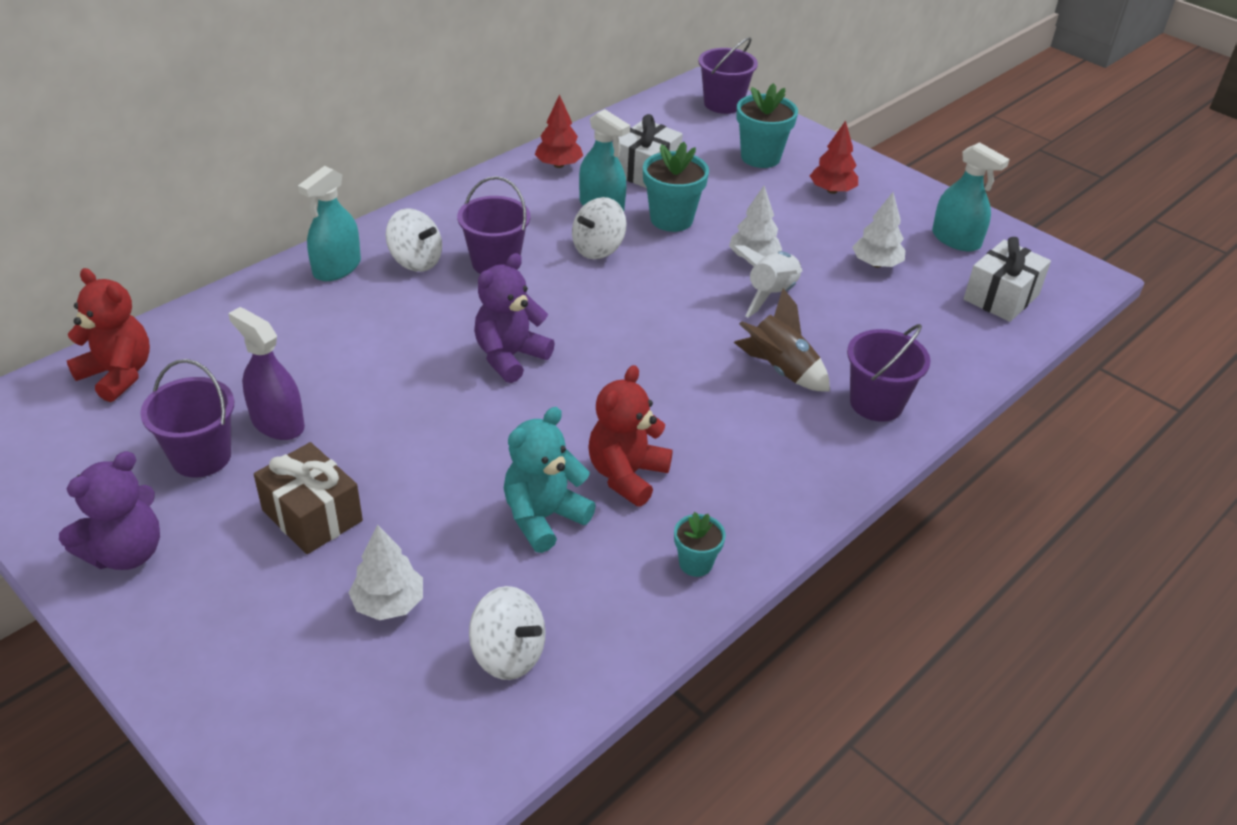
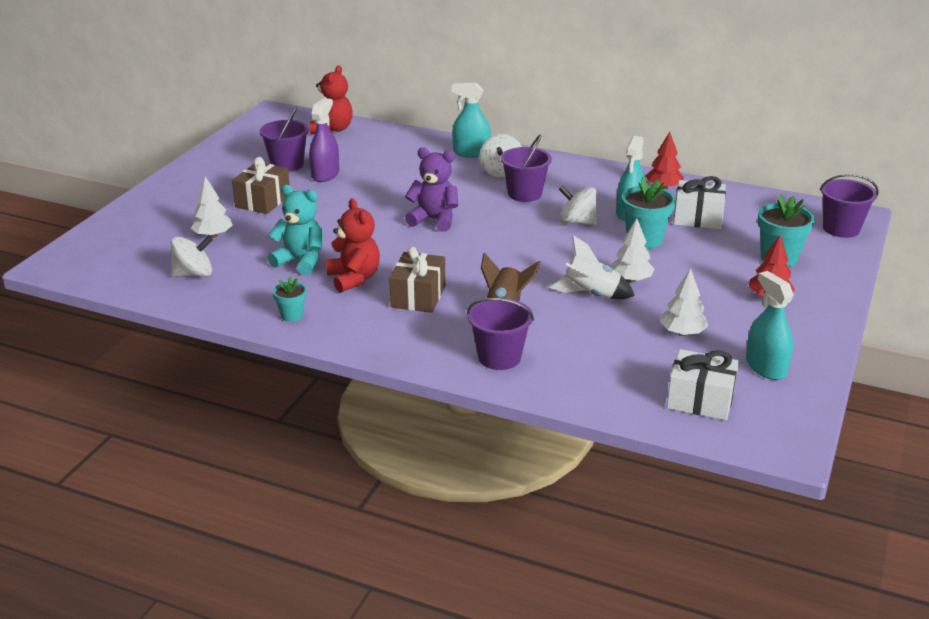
camera: 70 degrees right, 10 degrees down
purple teddy bear [59,451,160,570] -> none
white spinning top [469,586,546,680] -> white spinning top turned 120 degrees counterclockwise [171,236,213,277]
red teddy bear [588,365,673,507] -> red teddy bear turned 60 degrees clockwise [326,198,380,293]
turquoise spray bottle [932,142,1010,251] -> turquoise spray bottle turned 135 degrees clockwise [746,271,794,380]
none -> brown gift [389,246,445,313]

